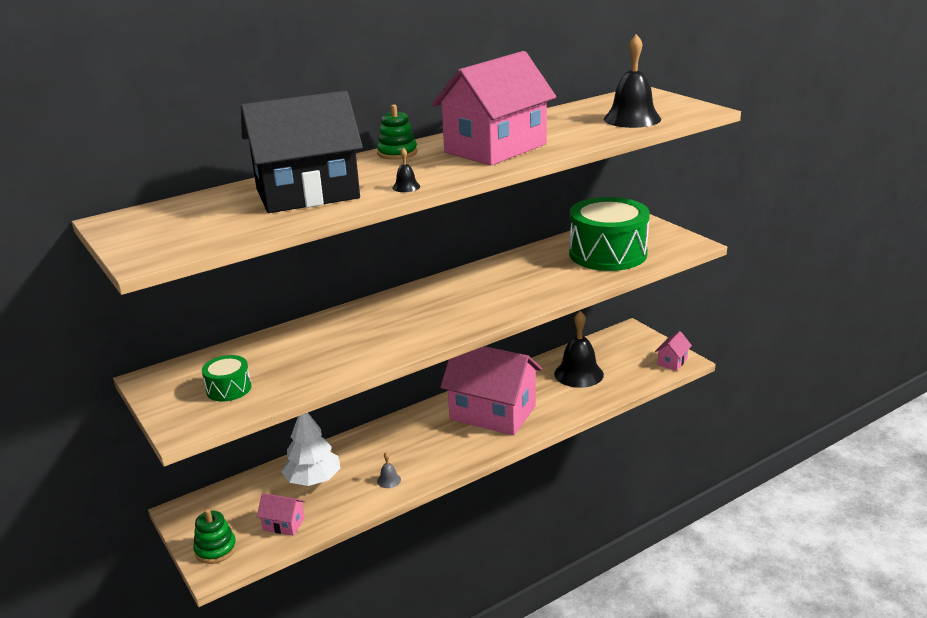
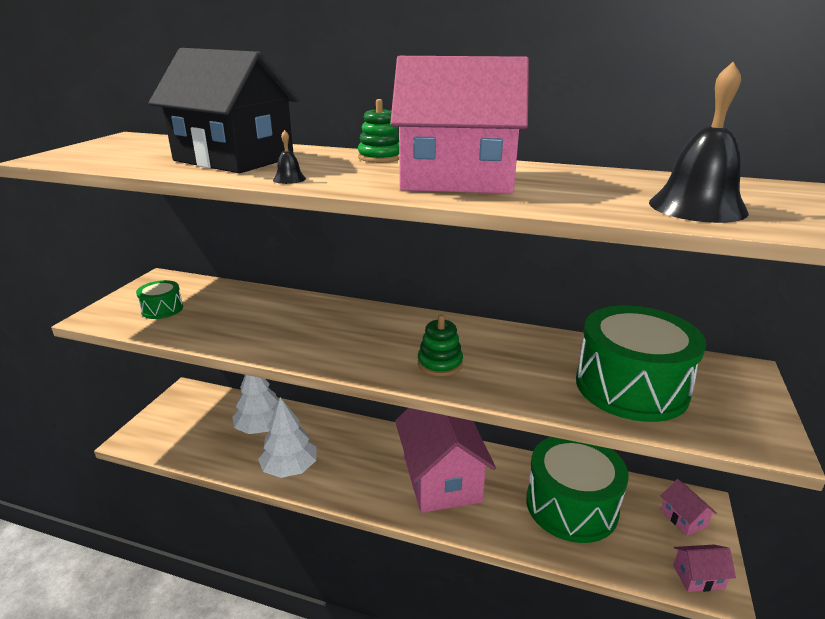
camera: 50 degrees right, 0 degrees up
green stacking toy [193,509,237,564] -> green stacking toy moved to [418,314,463,376]
pink house [257,493,306,536] -> pink house moved to [661,479,717,536]
grey bell [377,452,401,488] -> white tree [258,397,317,478]
black bell [554,311,604,388] -> green drum [526,437,629,543]

